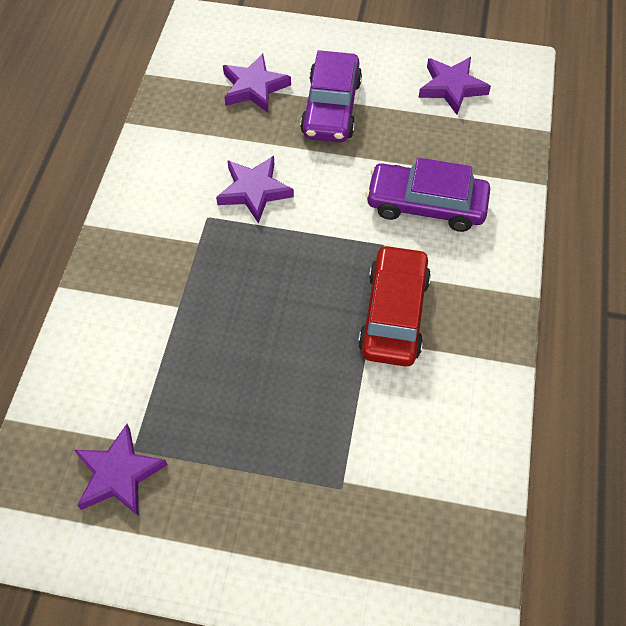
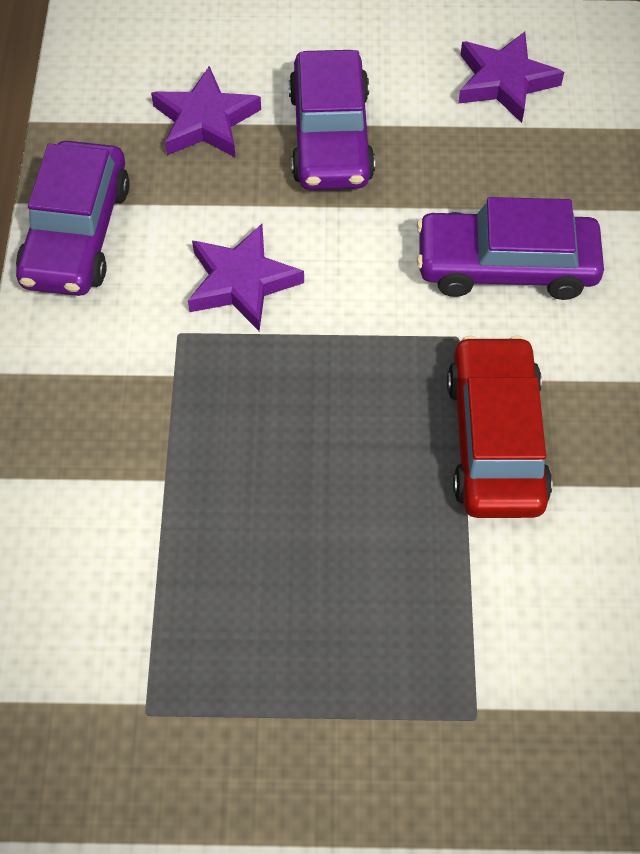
camera: 10 degrees left, 0 degrees up
purple star [74,424,167,516] -> none
none -> purple car [16,141,130,296]

